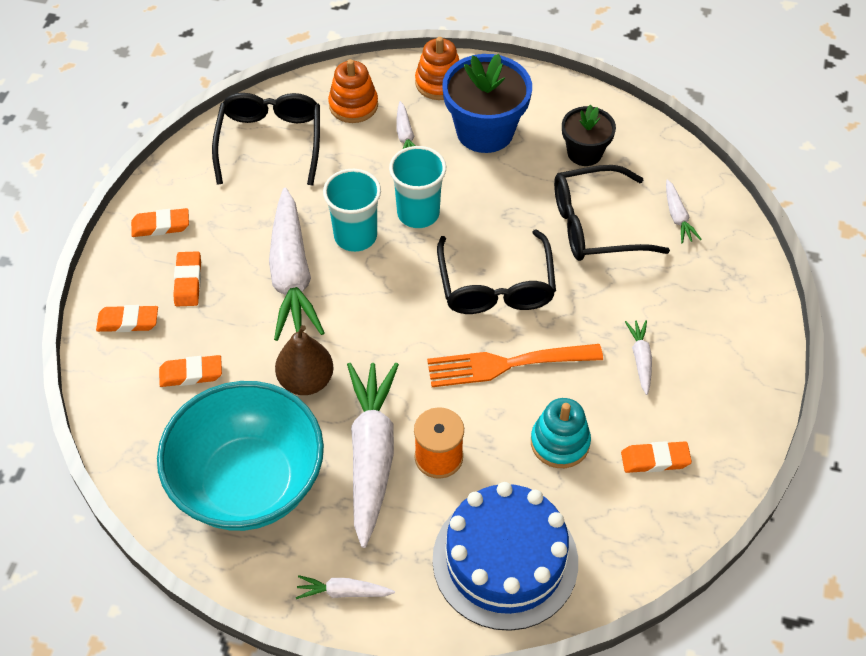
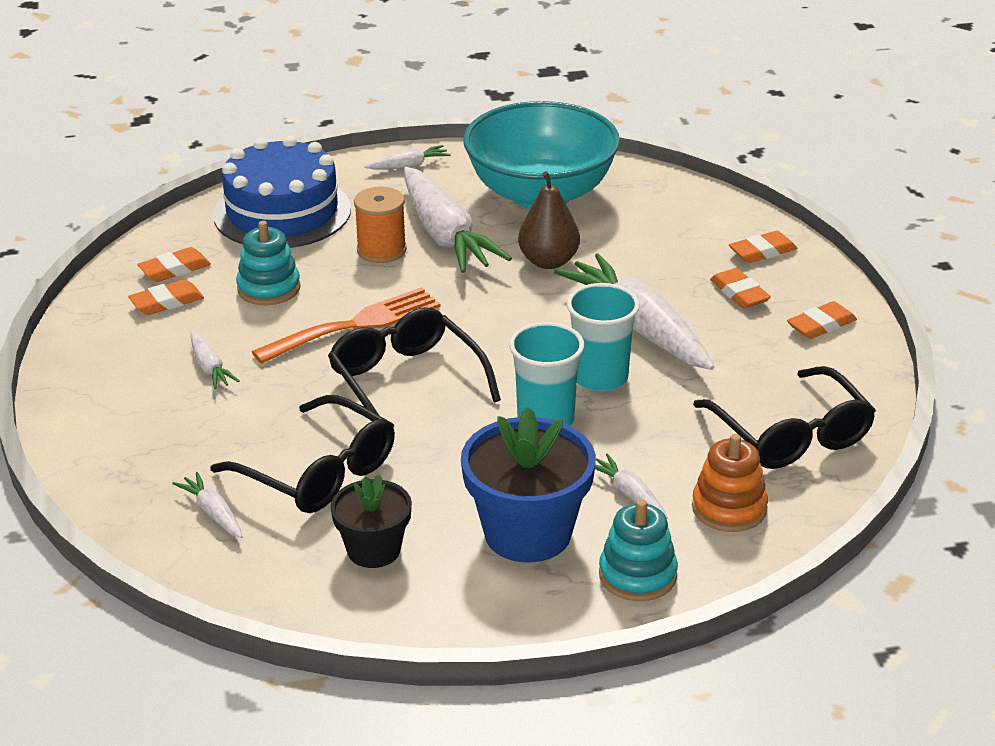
camera: 155 degrees right, 20 degrees down
orange eraser [159,355,222,387] -> orange eraser moved to [137,247,211,282]
orange stacking toy [415,37,459,100] -> turquoise stacking toy [599,499,678,601]
black glasses [554,165,670,261] -> black glasses turned 75 degrees clockwise [211,395,395,513]

